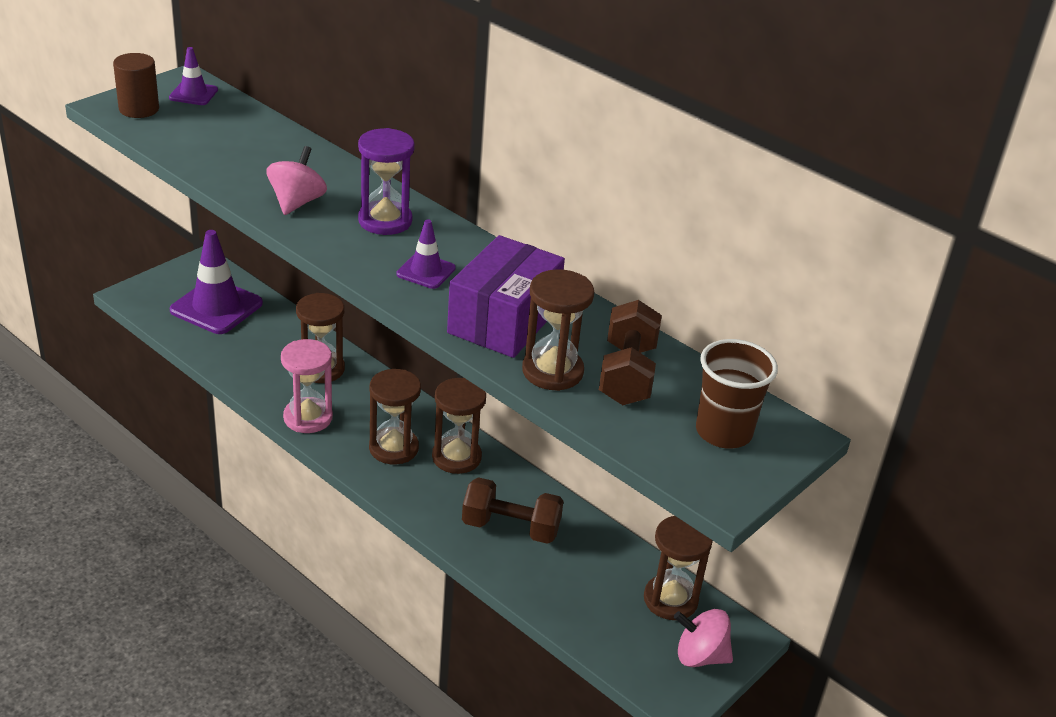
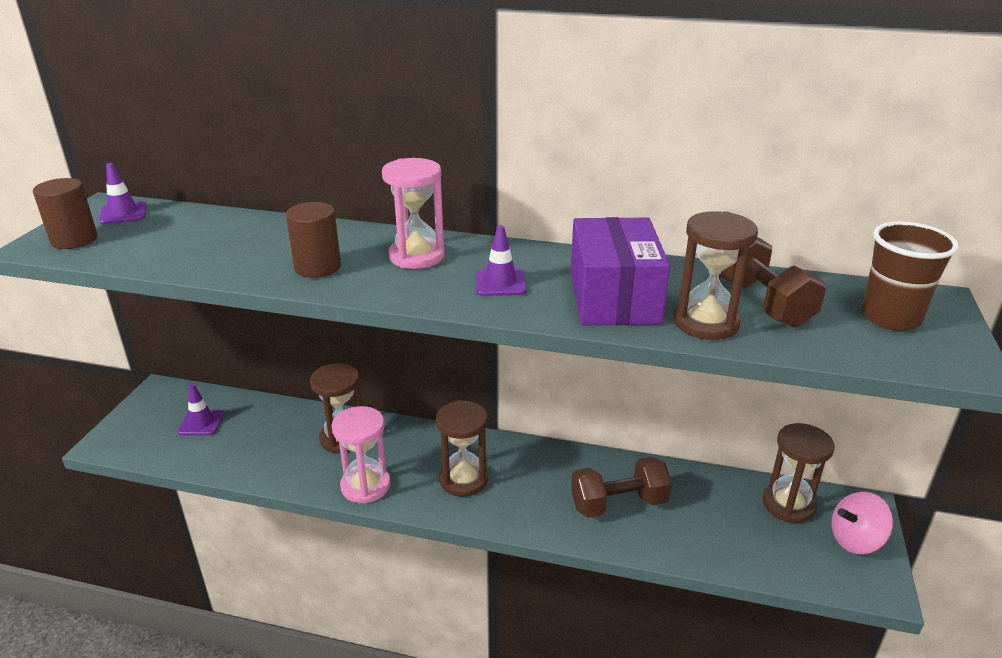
camera: 25 degrees left, 5 degrees down
purple traffic cone [170,230,263,334] -> purple traffic cone [178,384,224,435], size x0.52
pink spinning top [267,146,327,215] -> brown cylinder [286,202,341,278]
purple hourglass [358,128,415,235] -> pink hourglass [382,158,445,269]
brown hourglass [432,378,486,474] -> none

